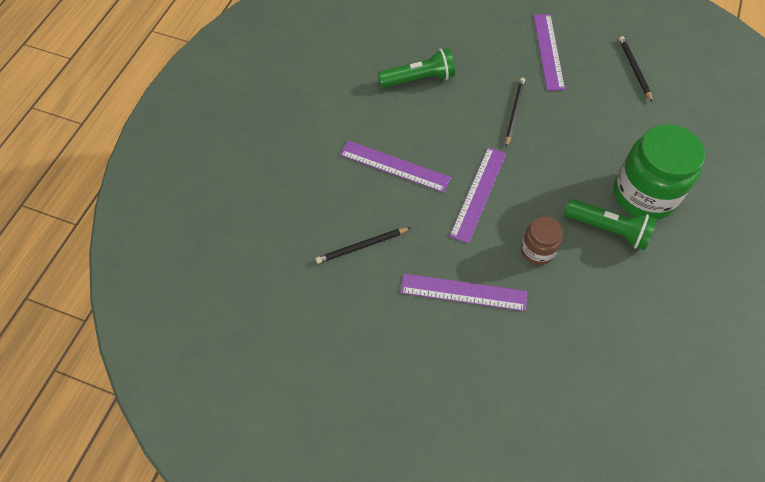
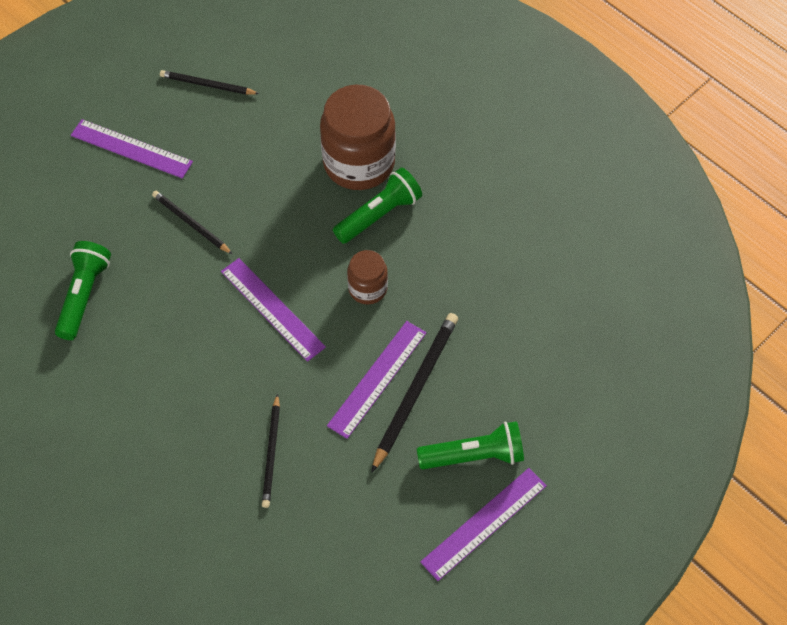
camera: 65 degrees left, 0 degrees up
purple ruler [340,141,451,193] -> purple ruler moved to [420,468,547,581]
green jar [613,124,705,220] -> brown jar [320,85,396,190]
none -> black pencil [371,313,458,473]
none -> green flashlight [417,421,524,469]

